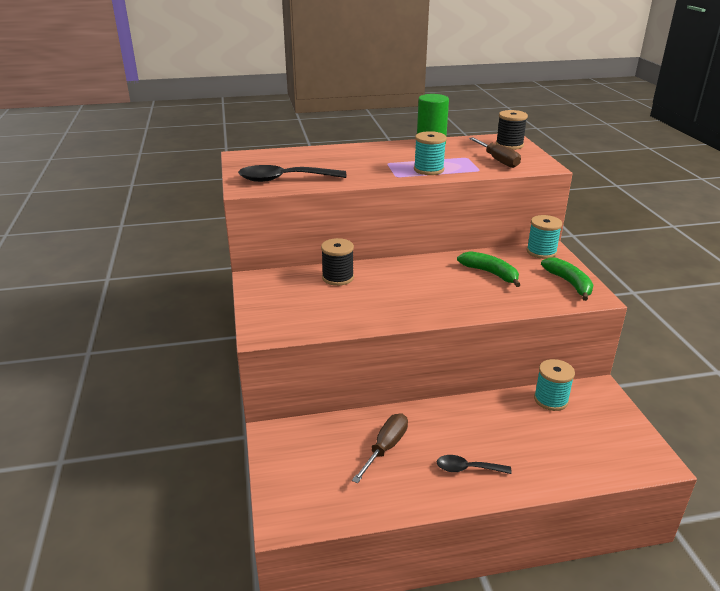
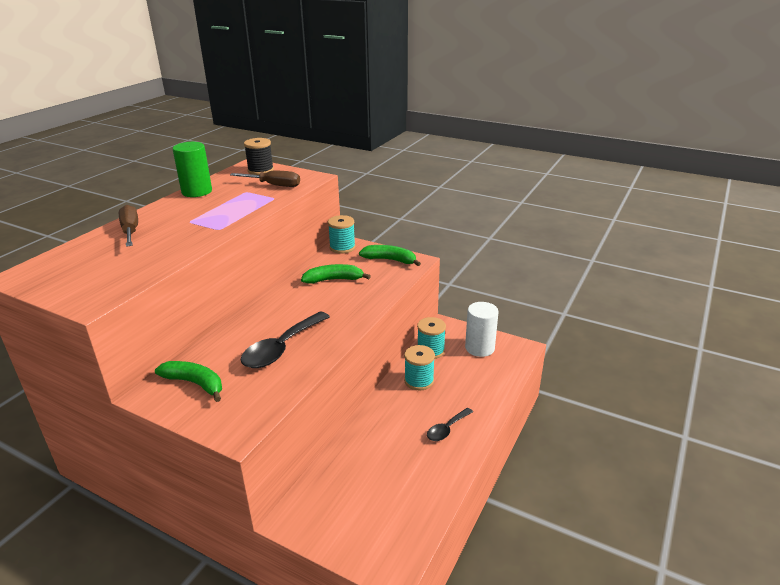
camera: 50 degrees left, 0 degrees up
black spoon [238,165,346,182] -> black spoon moved to [241,312,330,368]
black spool [321,238,354,286] -> none
brown screwdriver [352,414,408,483] -> brown screwdriver moved to [119,205,138,247]
turquoise spool [414,131,447,175] -> turquoise spool moved to [404,345,435,390]
none -> green banana [155,361,222,402]
none -> white cylinder [465,302,499,357]

